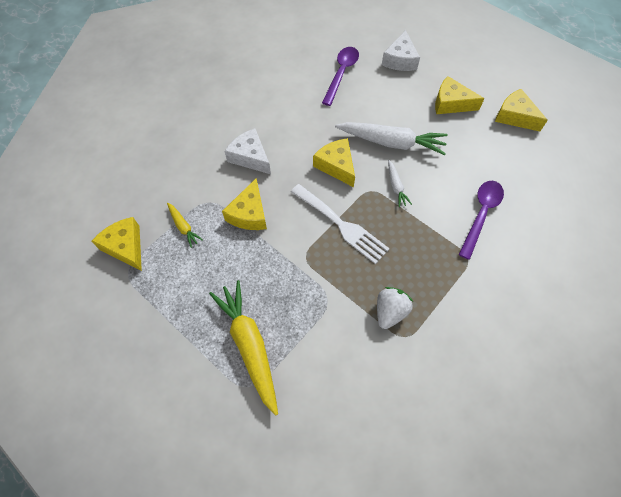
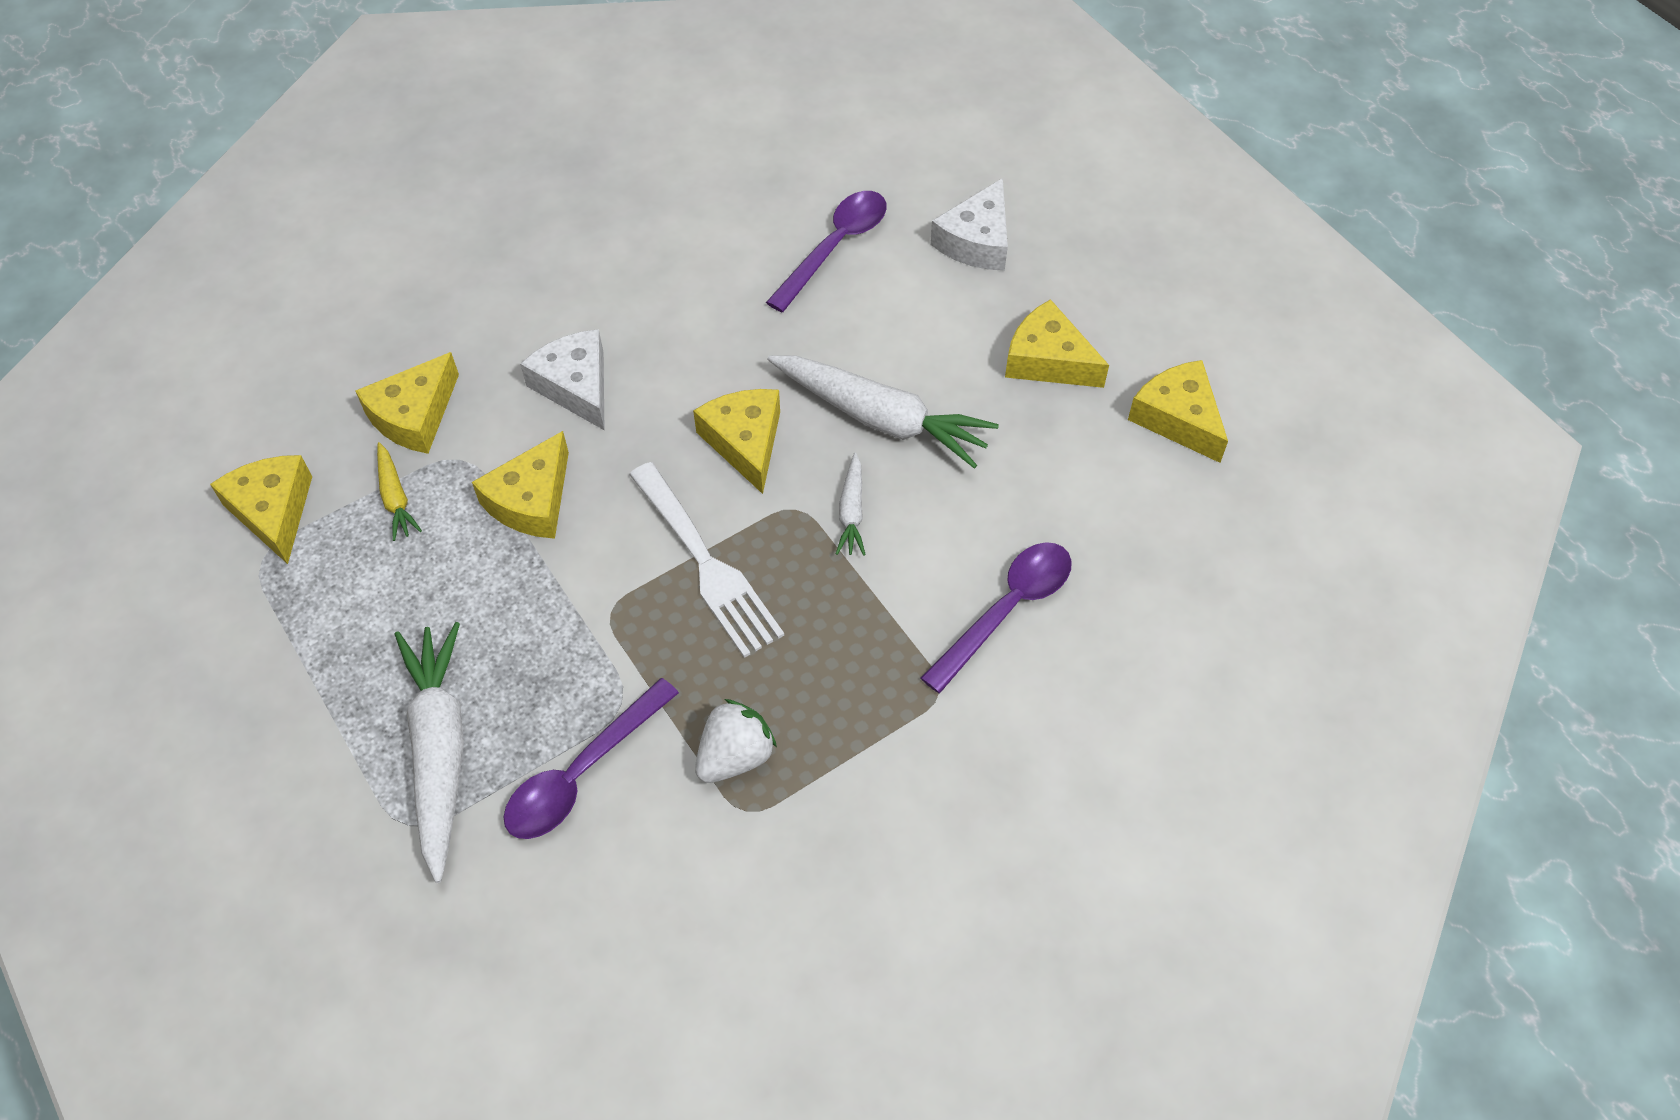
camera: 15 degrees right, 5 degrees down
yellow carrot [209,280,278,416] -> white carrot [394,622,464,883]
none -> yellow cheese [356,352,459,454]
none -> purple spoon [504,678,679,839]

